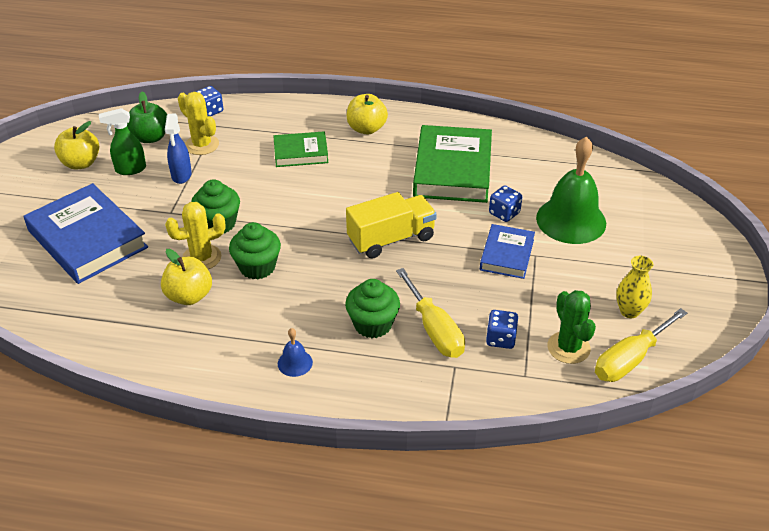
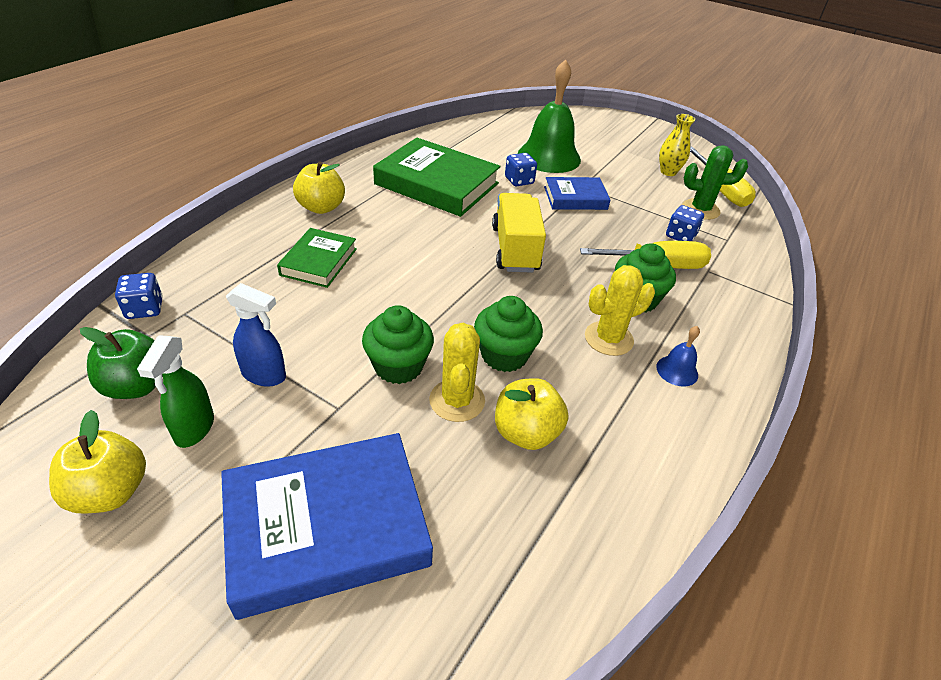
camera: 70 degrees left, 0 degrees up
yellow cactus [178,92,219,155] -> yellow cactus moved to [585,265,655,356]
blue book [480,224,535,279] -> blue book turned 45 degrees counterclockwise [544,177,611,210]

